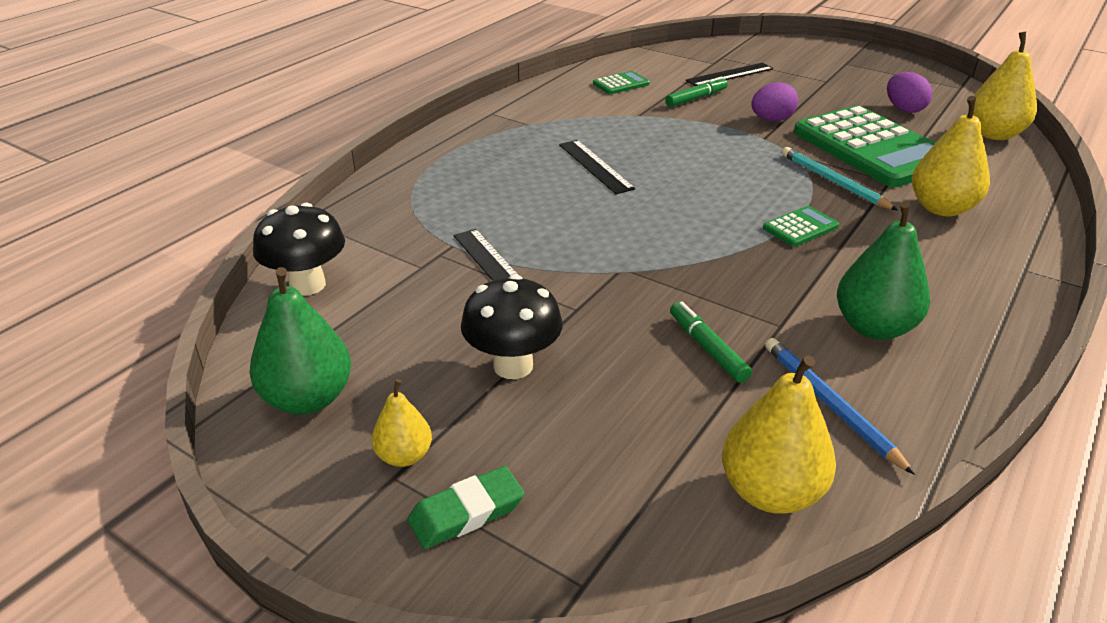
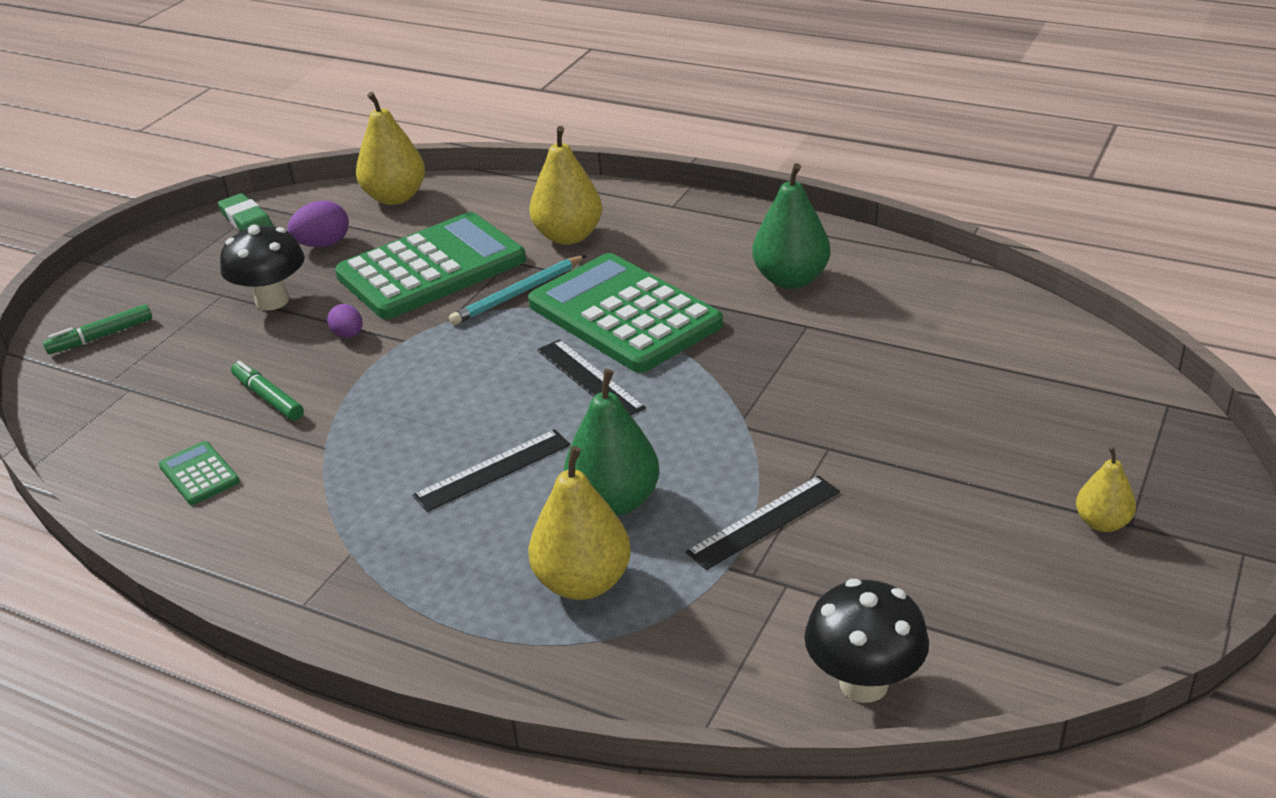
camera: 95 degrees left, 0 degrees up
green pear [249,267,351,415] -> green pear moved to [564,369,659,516]
green eraser [408,466,524,549] -> green eraser moved to [218,193,273,231]
black mushroom [461,274,563,379] -> black mushroom moved to [220,225,305,310]
green marker [670,302,752,383] -> green marker moved to [43,304,152,354]
black ruler [686,63,773,86] -> black ruler moved to [537,339,646,416]
yellow pear [722,355,836,514] -> yellow pear moved to [528,446,631,600]
purple egg [751,82,798,121] -> purple egg [327,304,363,338], size x0.65
green calculator [763,206,839,247] -> green calculator [528,253,723,373], size x2.45
blue pencil [765,338,915,475] -> none

